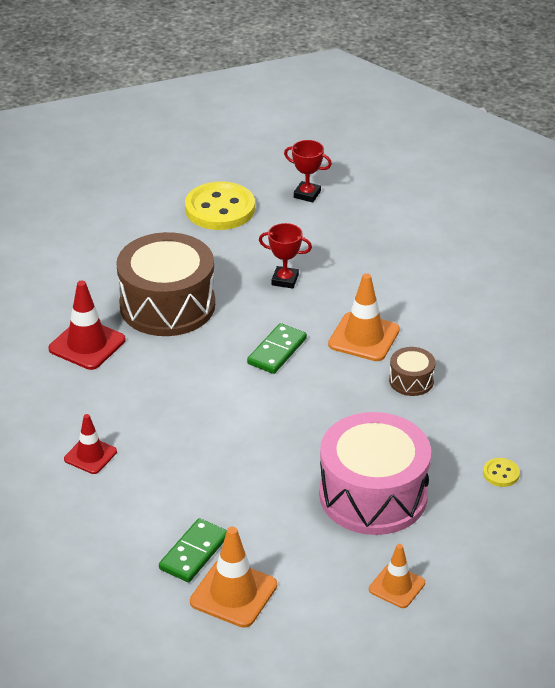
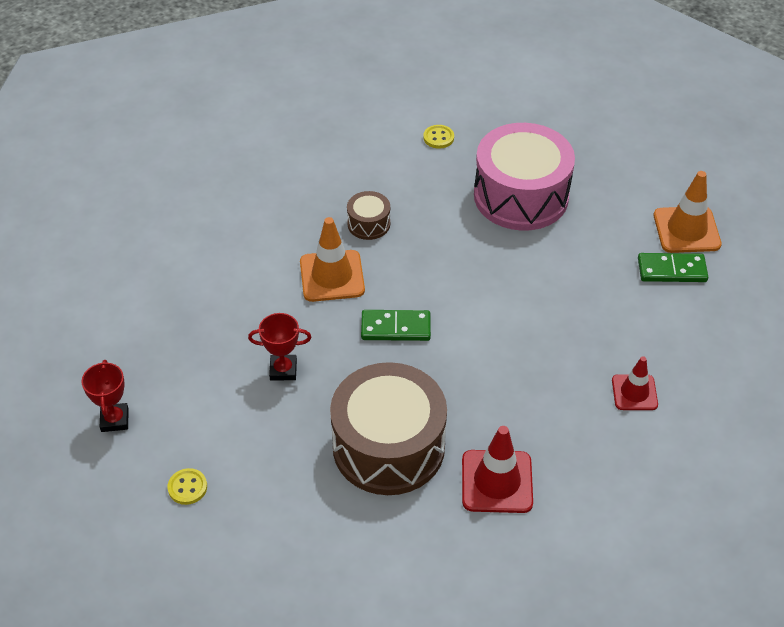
camera: 120 degrees left, 10 degrees up
yellow button [185,181,255,230] -> yellow button [167,468,207,505], size x0.43
red trophy [259,223,312,289] -> red trophy turned 75 degrees counterclockwise [248,313,311,381]
orange traffic cone [369,544,425,608] -> none

